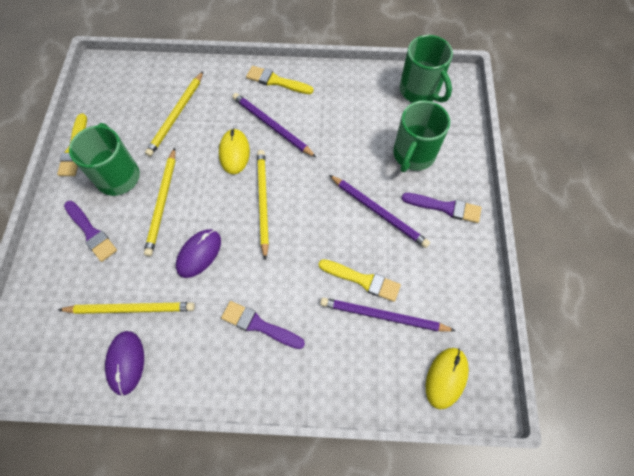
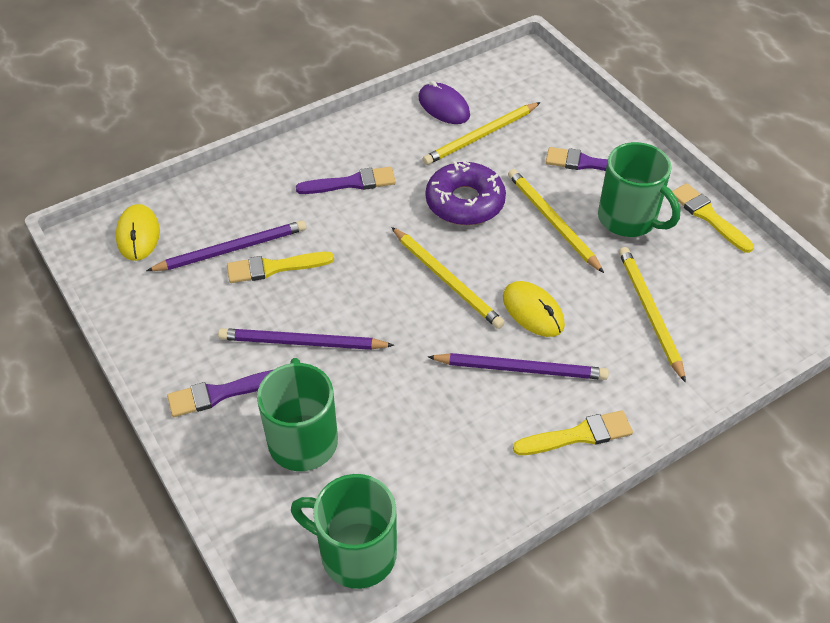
camera: 145 degrees right, 15 degrees down
purple mouse [176,229,221,278] -> purple donut [426,161,506,225]

